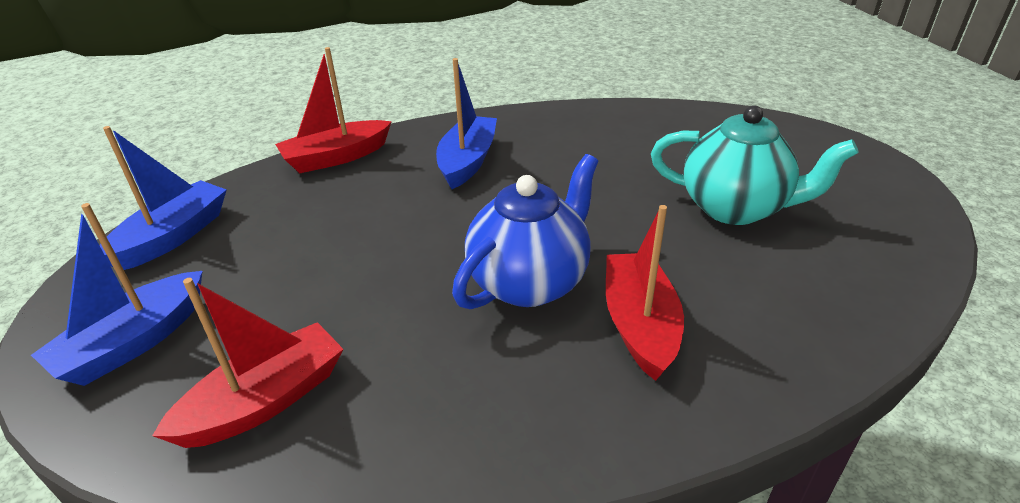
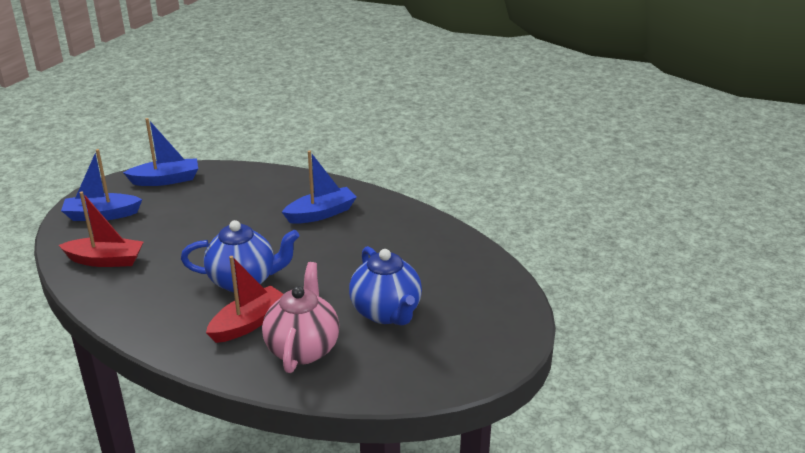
camera: 45 degrees right, 5 degrees down
red boat [275,47,392,173] -> none
turquoise teapot [651,105,859,225] -> blue teapot [349,246,422,325]
none -> pink teapot [262,262,340,373]

